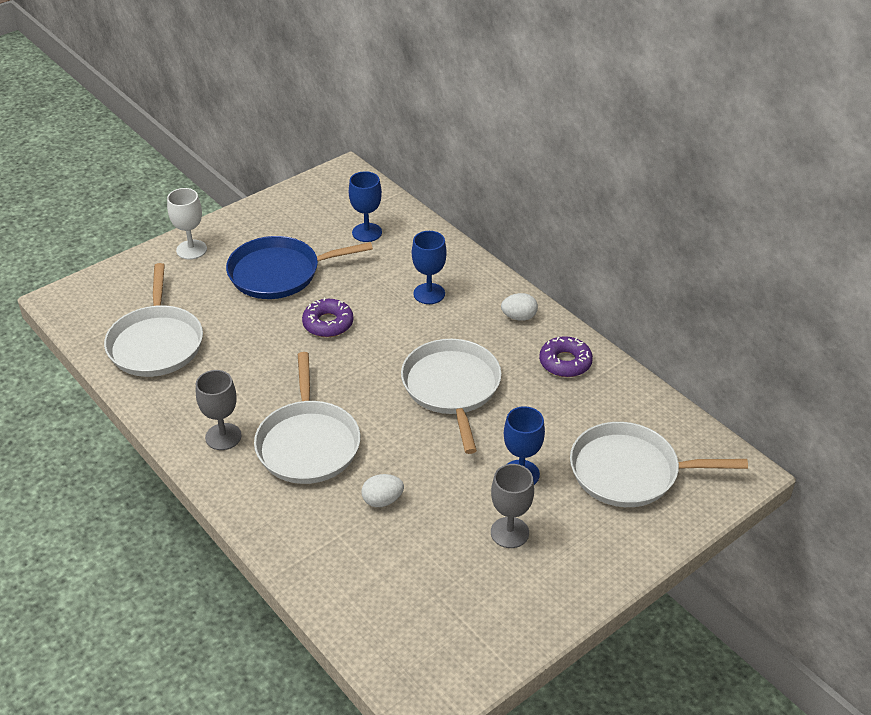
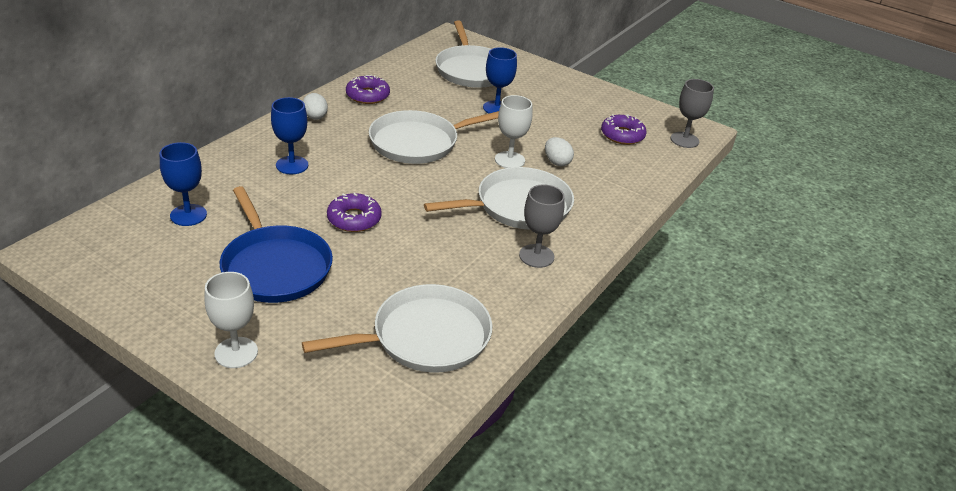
camera: 110 degrees left, 5 degrees down
grey goblet [491,464,534,548] -> grey goblet moved to [671,79,714,148]
none -> white goblet [495,95,533,168]
none -> purple donut [601,114,647,145]

